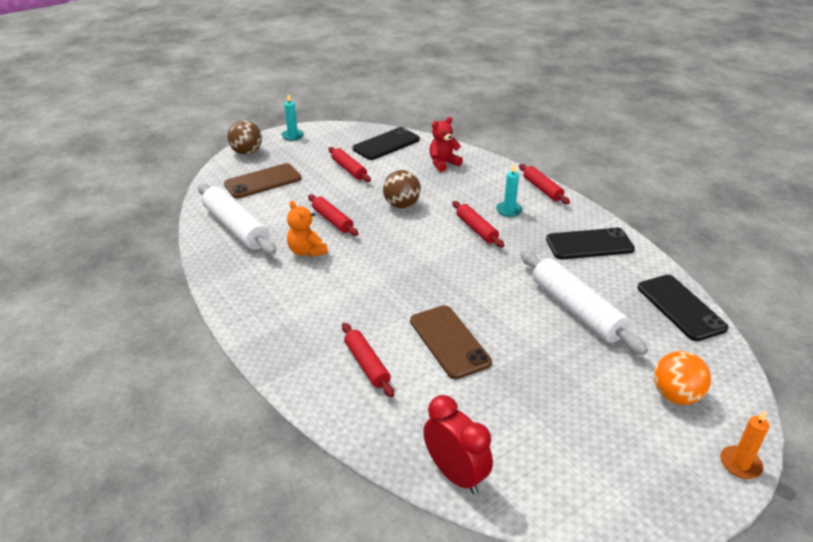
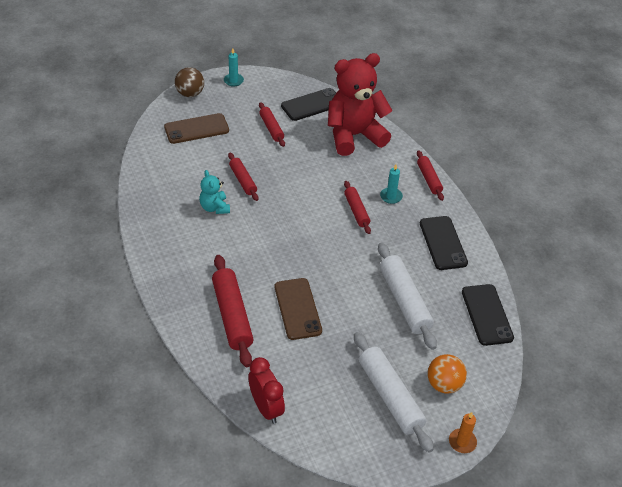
camera: 10 degrees right, 10 degrees up
white rolling pin [198,183,276,255] -> white rolling pin moved to [354,332,434,453]
orange teddy bear [287,201,328,257] -> turquoise teddy bear [199,170,230,214]
red rolling pin [342,323,394,397] -> red rolling pin [212,255,254,367], size x1.71
brown ball [383,170,421,208] -> none
red teddy bear [429,117,463,172] -> red teddy bear [328,53,393,156], size x2.18
black phone [546,227,635,259] -> black phone turned 75 degrees clockwise [420,216,468,270]

